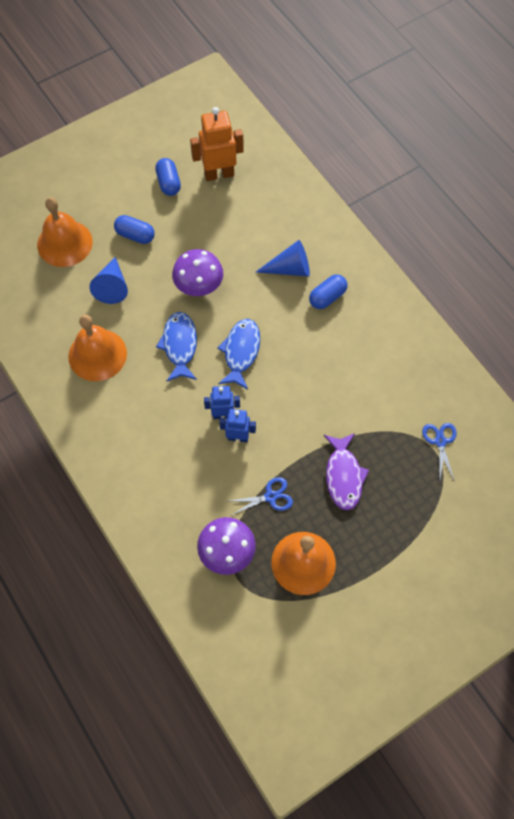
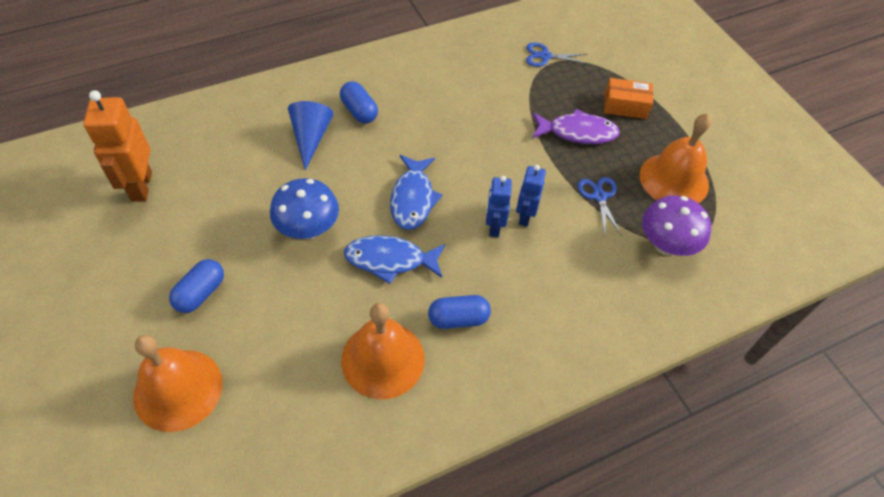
camera: 85 degrees left, 10 degrees down
blue cone [89,257,128,304] -> none
blue capsule [155,158,181,196] -> blue capsule moved to [428,295,491,329]
purple mushroom [172,249,223,296] -> blue mushroom [270,178,339,239]
blue fish [217,319,260,389] -> blue fish turned 105 degrees counterclockwise [390,155,443,230]
none -> orange box [604,78,653,119]

